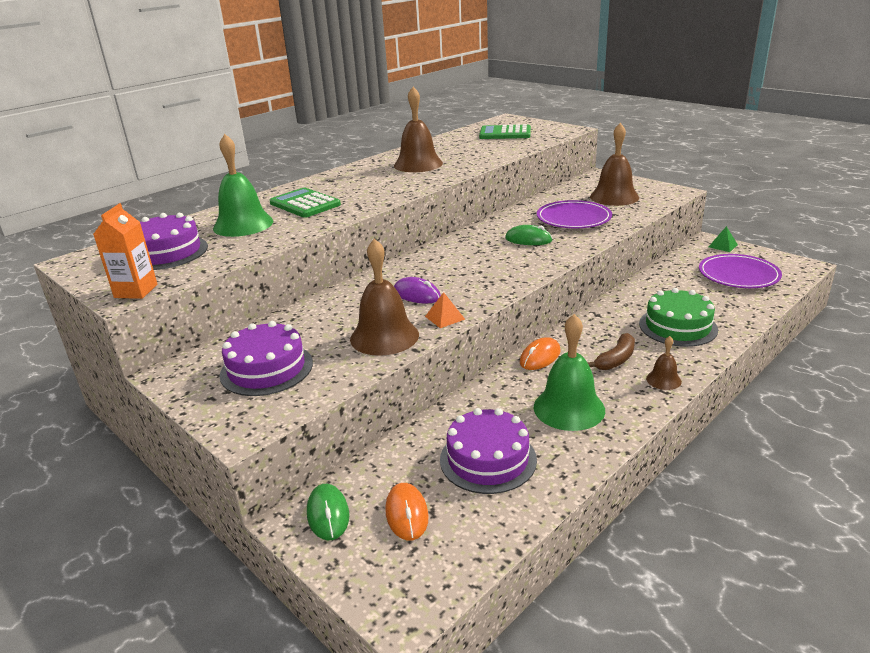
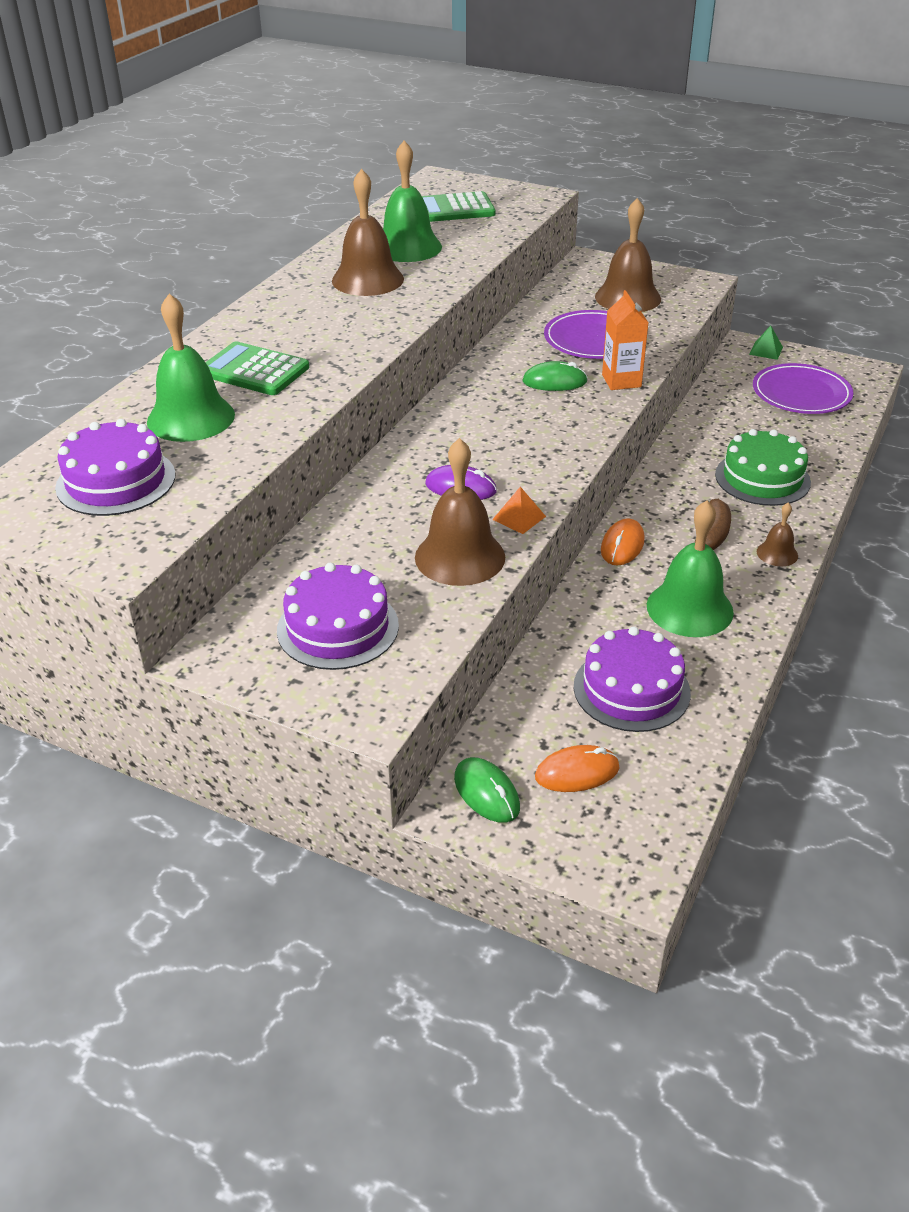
camera: 20 degrees left, 10 degrees up
orange carton [93,203,158,299] -> orange carton moved to [602,290,649,390]
orange mouse [385,483,429,541] -> orange mouse turned 75 degrees counterclockwise [535,745,620,792]
none -> green bell [383,141,442,262]

